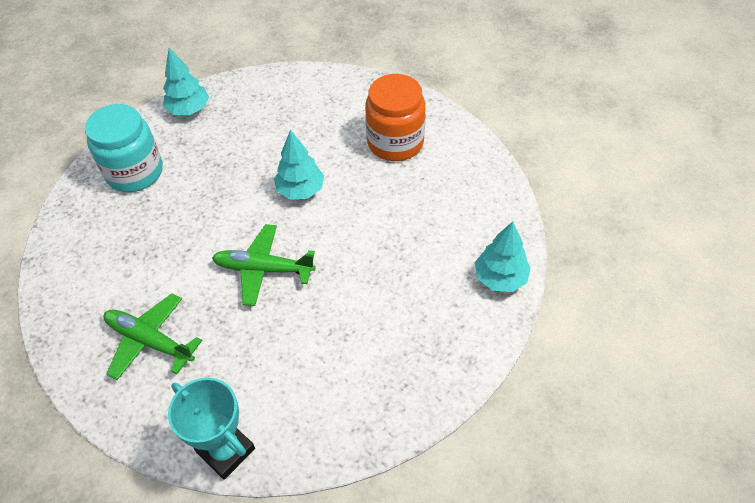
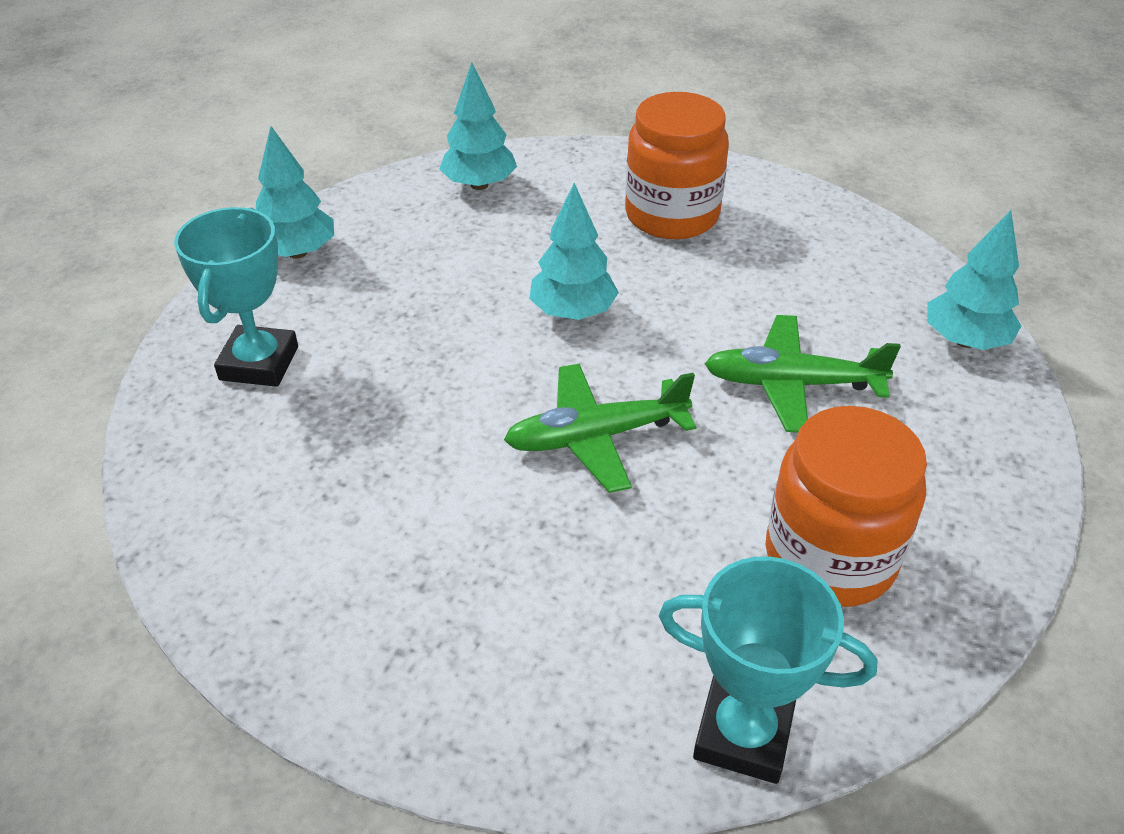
camera: 25 degrees left, 10 degrees down
turquoise jar [85,104,163,192] -> turquoise trophy [174,207,298,387]
green plane [103,293,202,380] -> green plane moved to [704,315,901,433]
none -> turquoise tree [439,62,517,190]
none -> orange jar [766,406,927,607]

